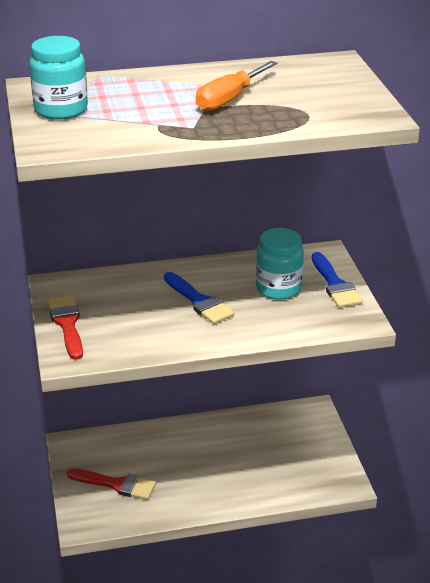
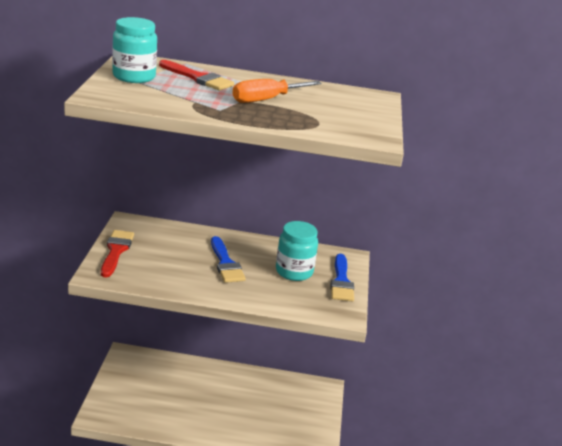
camera: 15 degrees right, 5 degrees down
red brush [67,468,156,500] -> red brush moved to [159,60,234,91]

